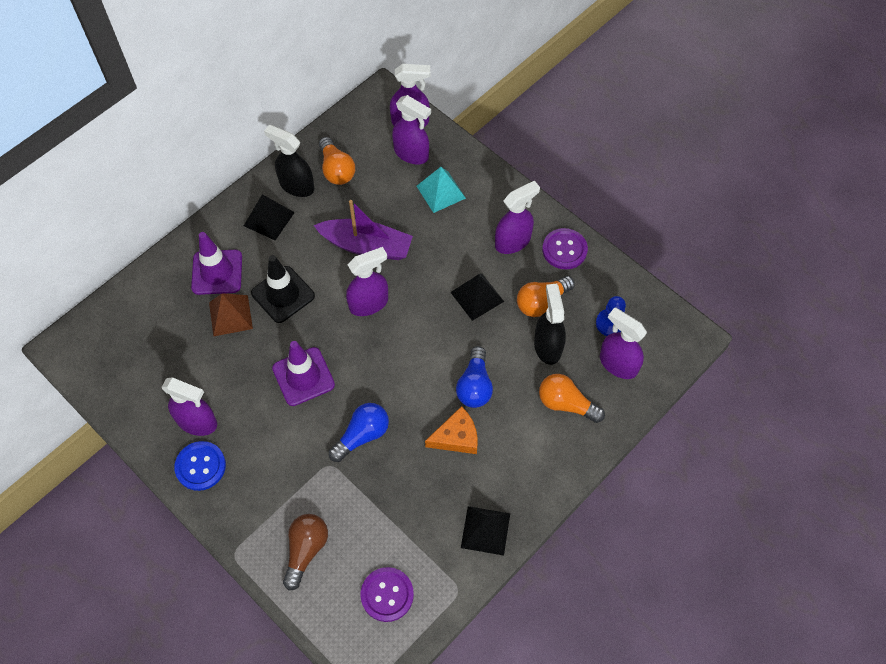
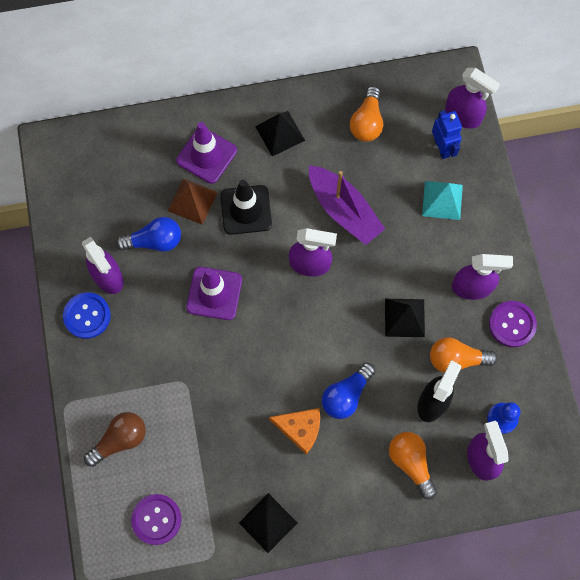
camera: 35 degrees right, 10 degrees up
black spray bottle [264,124,314,197] -> none
blue light bulb [329,403,389,462] -> blue light bulb moved to [116,217,181,252]
purple spray bottle [392,95,431,164] -> blue robot [432,110,462,159]

